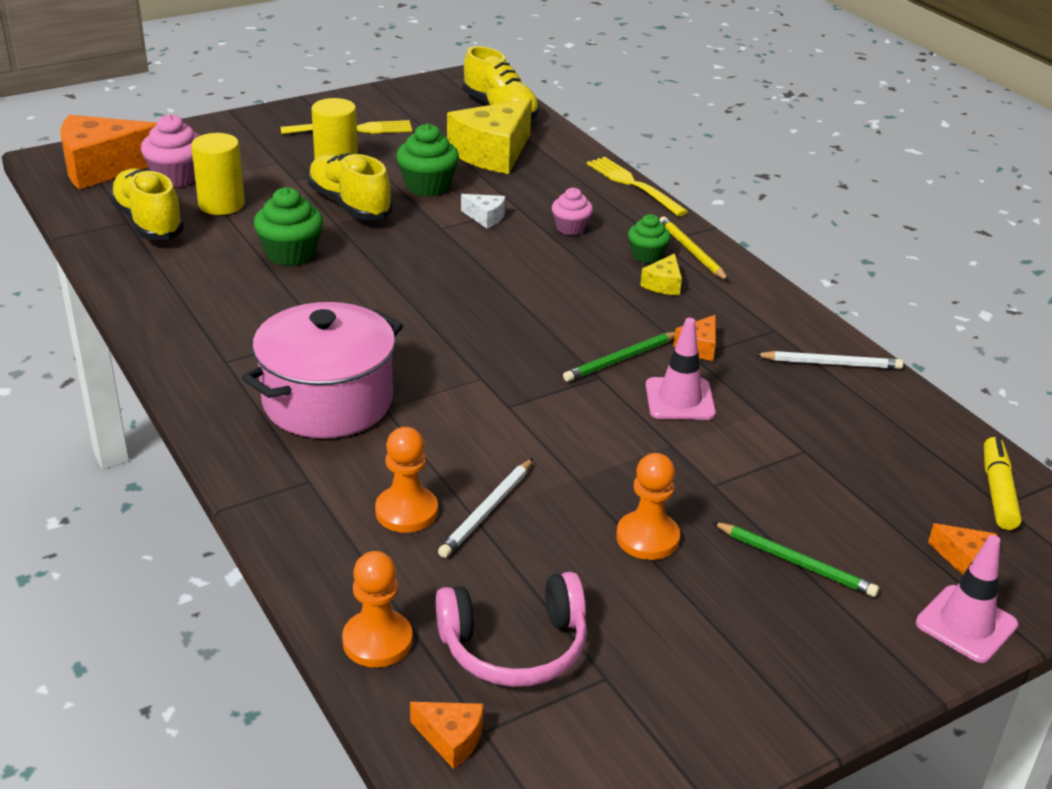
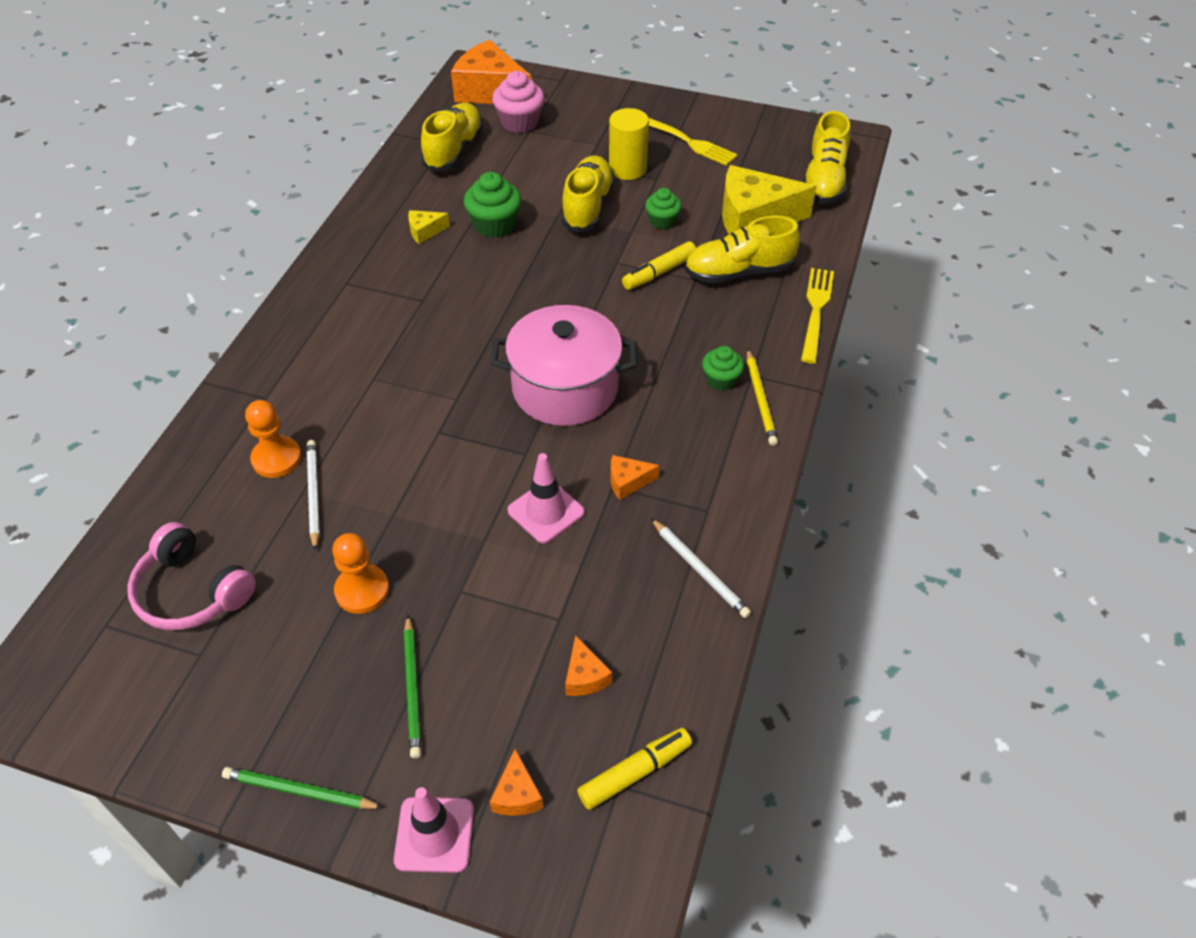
camera: 50 degrees right, 15 degrees up
yellow cylinder [191,133,245,215] -> none
pink pot [242,302,403,438] -> pink pot moved to [490,305,637,426]
orange pawn [342,551,413,667] -> none
green cupcake [396,124,459,196] -> green cupcake [645,188,681,229], size x0.64
orange cheese [410,702,484,769] -> orange cheese moved to [565,635,612,696]
white pencil [438,458,533,558] -> white pencil turned 90 degrees clockwise [306,440,320,551]
white cheese [461,194,505,228] -> yellow marker [622,242,696,290]
pink cupcake [552,188,593,235] -> none
green pencil [563,332,675,382] -> green pencil moved to [222,767,384,809]
yellow cheese [640,253,682,295] -> yellow cheese moved to [408,210,450,244]
yellow pencil [659,216,729,281] -> yellow pencil turned 150 degrees clockwise [747,349,778,446]
none -> yellow shoe [685,216,800,283]

